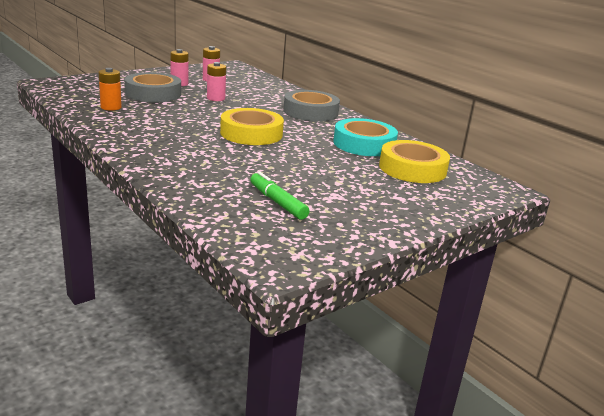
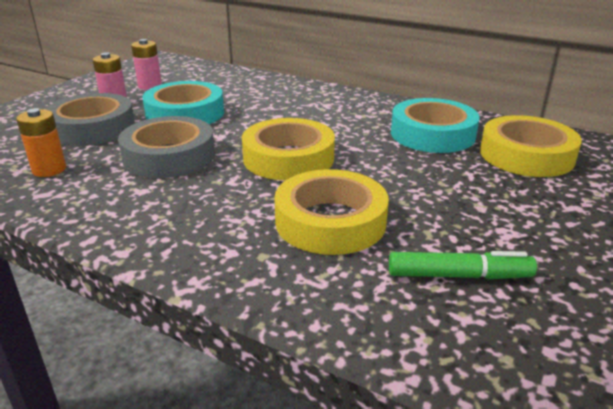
camera: 20 degrees left, 5 degrees up
pink battery [207,62,226,101] -> turquoise tape [142,81,224,124]
green marker [250,171,310,220] -> green marker turned 150 degrees clockwise [389,251,537,279]
grey tape [283,90,340,121] -> grey tape moved to [118,116,215,178]
none -> yellow tape [274,169,389,255]

